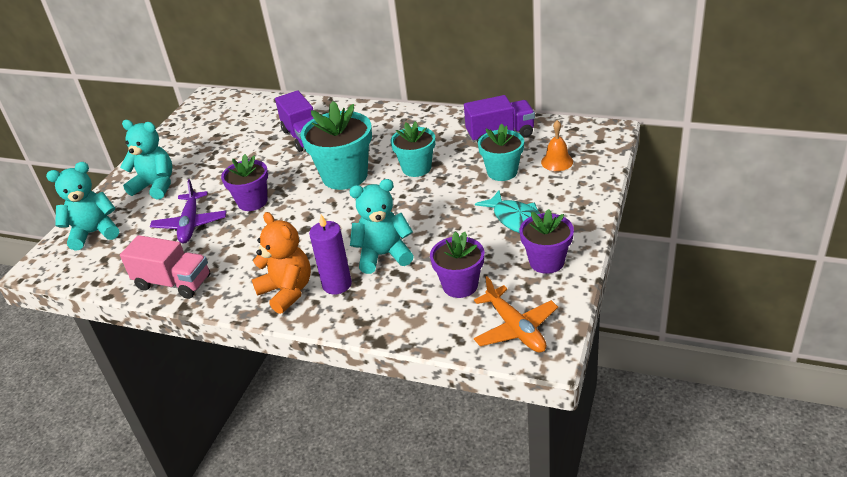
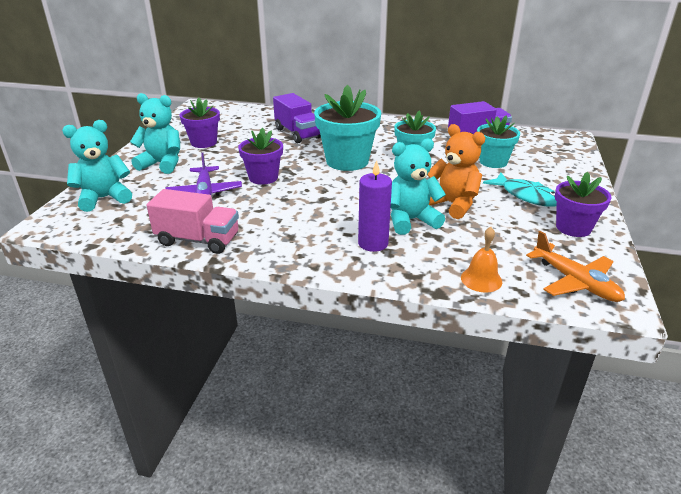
camera: 10 degrees left, 5 degrees down
orange teddy bear [252,212,311,314] -> orange teddy bear moved to [427,124,485,219]
purple flower pot [430,231,484,298] -> purple flower pot moved to [180,98,220,148]
orange bell [541,120,573,171] -> orange bell moved to [461,227,502,292]

